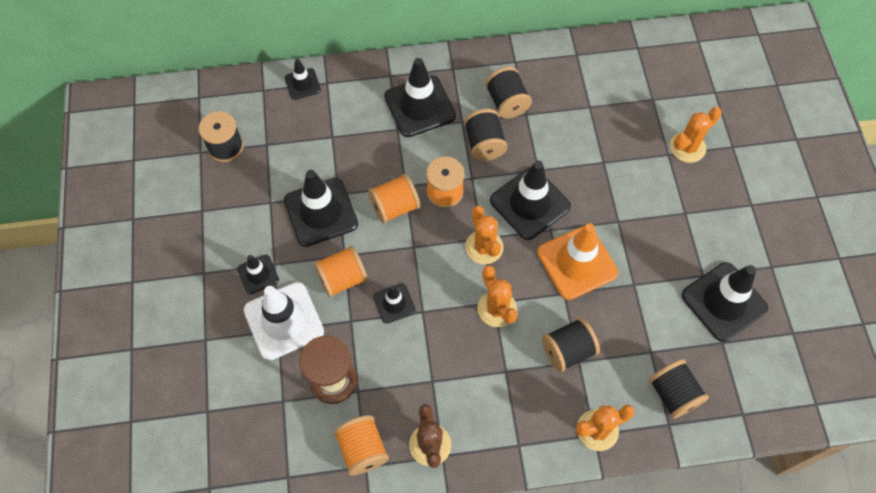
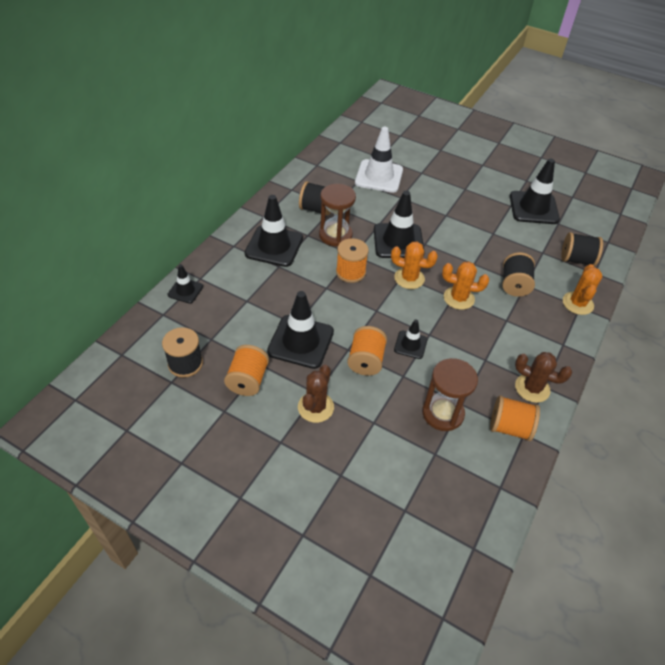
camera: 55 degrees left, 15 degrees down
black traffic cone [238,255,279,294] -> brown cactus [298,365,334,423]
white traffic cone [244,282,324,361] -> white traffic cone moved to [355,127,403,193]
orange spool [368,174,420,224] -> orange spool moved to [224,345,269,396]
black spool [464,109,508,161] -> brown hourglass [319,184,356,246]
orange traffic cone [537,224,618,300] -> none
orange cactus [670,107,722,163] -> none

